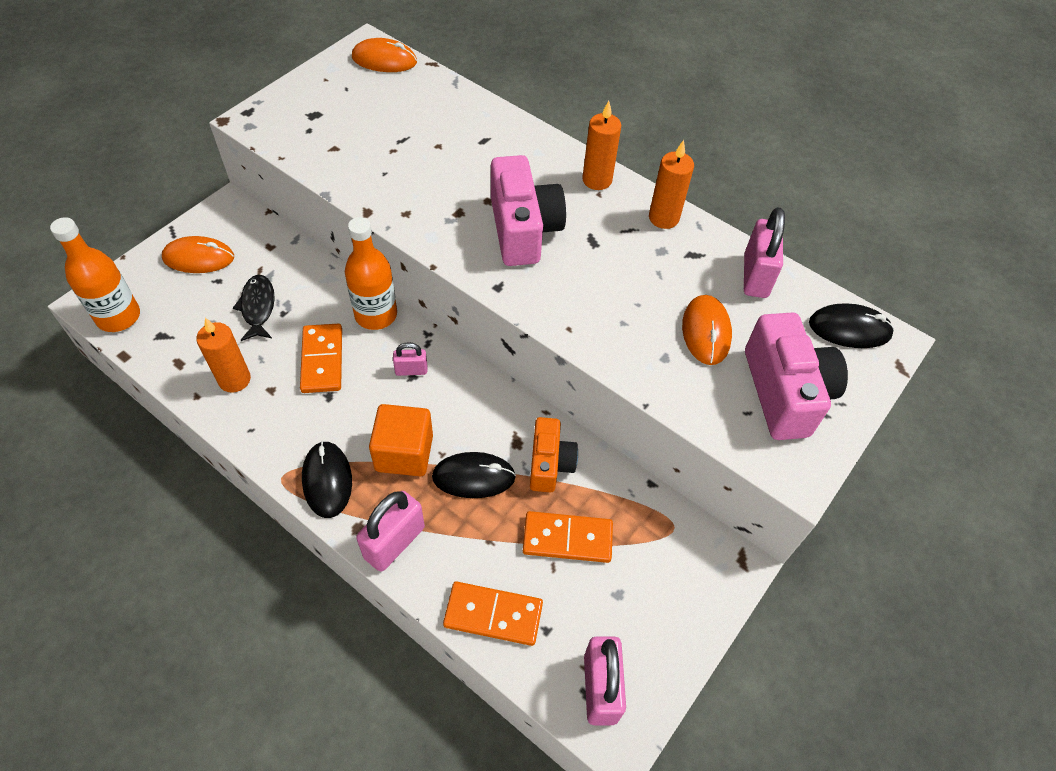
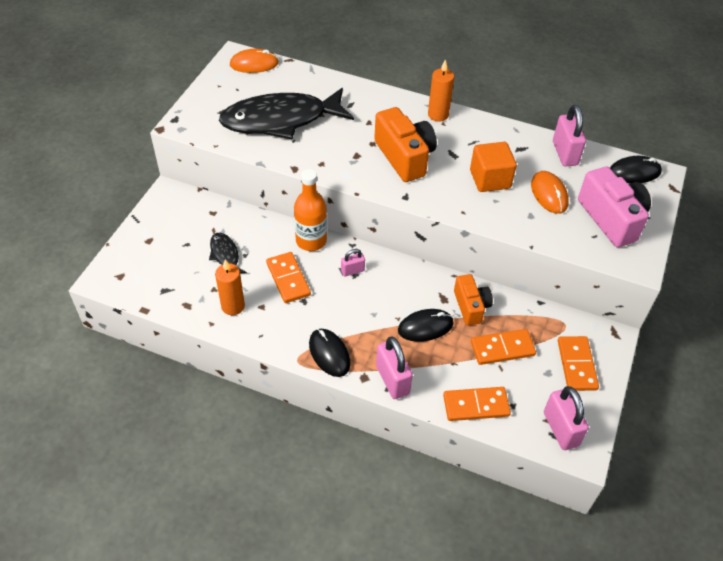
camera: 15 degrees left, 5 degrees down
orange bottle [50,217,140,332] -> none
orange mouse [162,236,234,273] -> none
pink padlock [356,491,425,572] -> pink padlock turned 45 degrees counterclockwise [376,336,413,399]
orange cube [369,404,433,476] -> orange cube moved to [470,142,517,192]
pink camera [491,155,566,266] -> orange camera [374,107,437,182]
orange candle [649,140,694,229] -> none
none -> black fish [219,88,354,139]
none -> orange domino [558,336,599,391]

